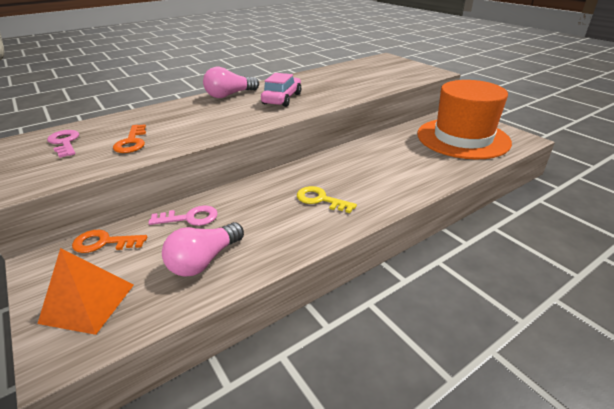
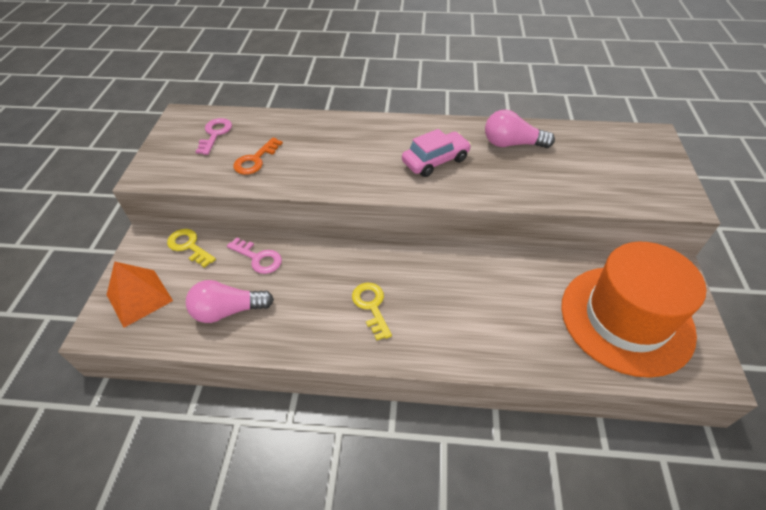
camera: 40 degrees right, 15 degrees up
orange key [72,230,147,253] -> yellow key [167,229,216,268]
pink light bulb [203,67,259,98] -> pink light bulb moved to [485,110,555,148]

